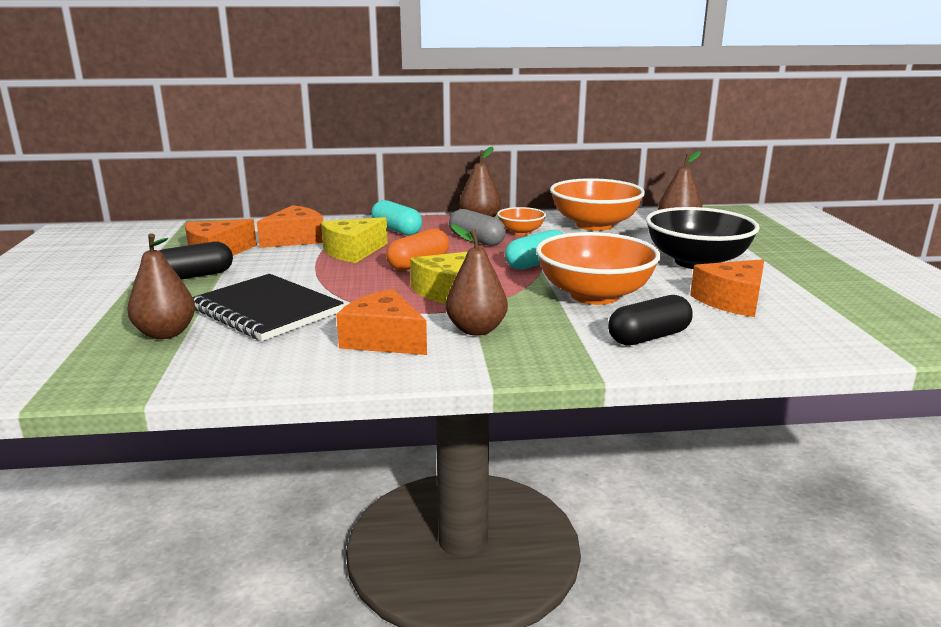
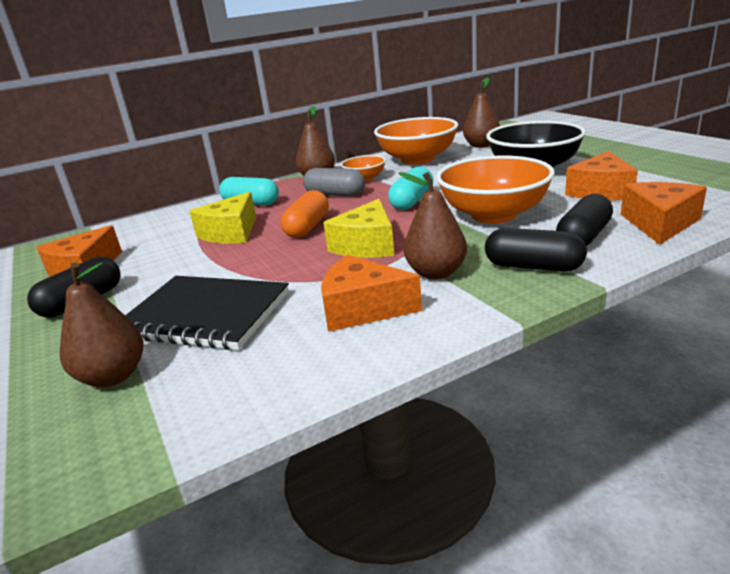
camera: 20 degrees left, 5 degrees up
orange cheese [257,205,323,248] -> orange cheese moved to [621,182,707,245]
none -> black capsule [485,228,587,271]

